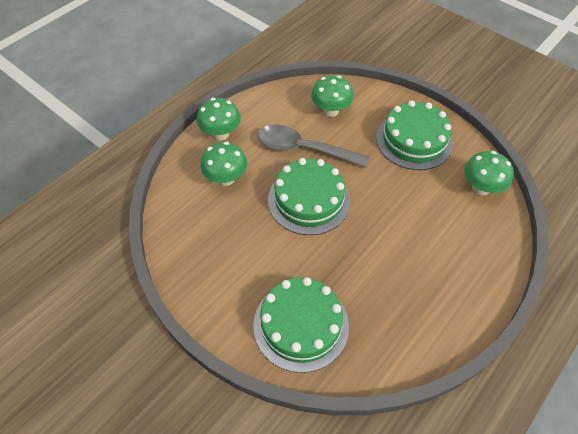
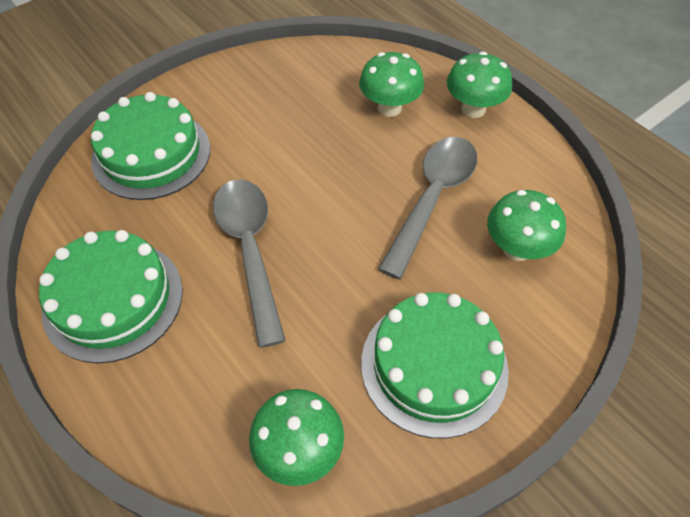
camera: 100 degrees right, 0 degrees up
green cake [268,158,350,235] -> green cake moved to [39,230,183,363]
none -> grey spoon [213,179,286,348]

